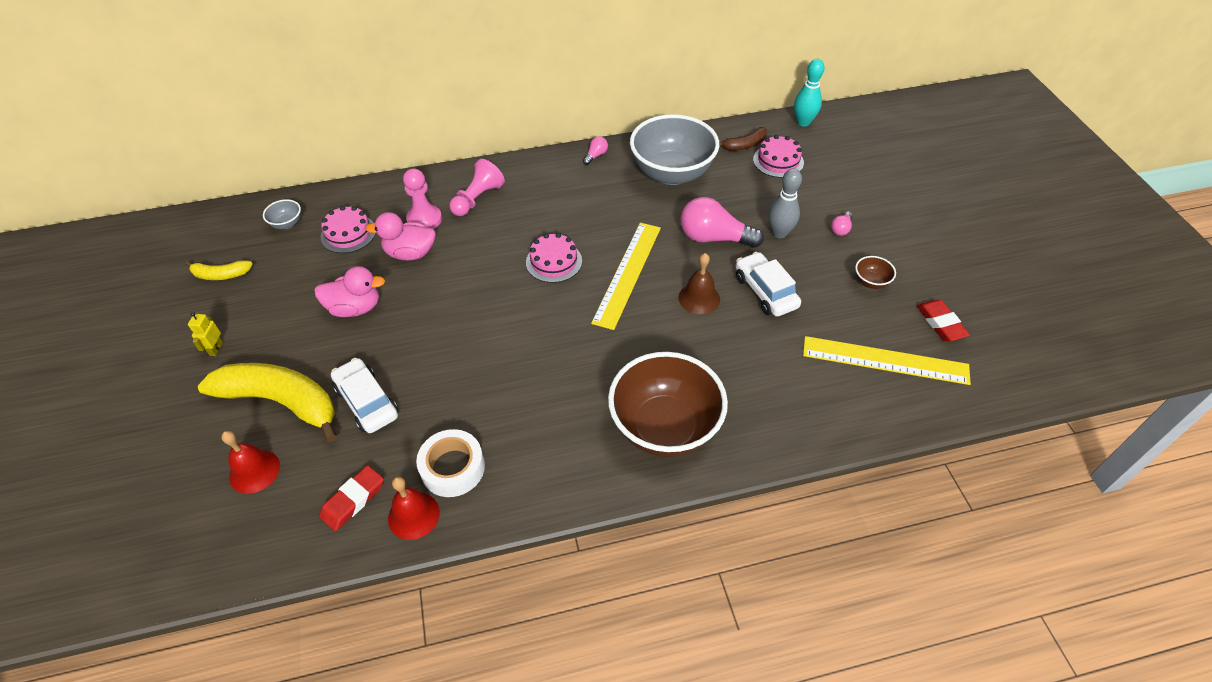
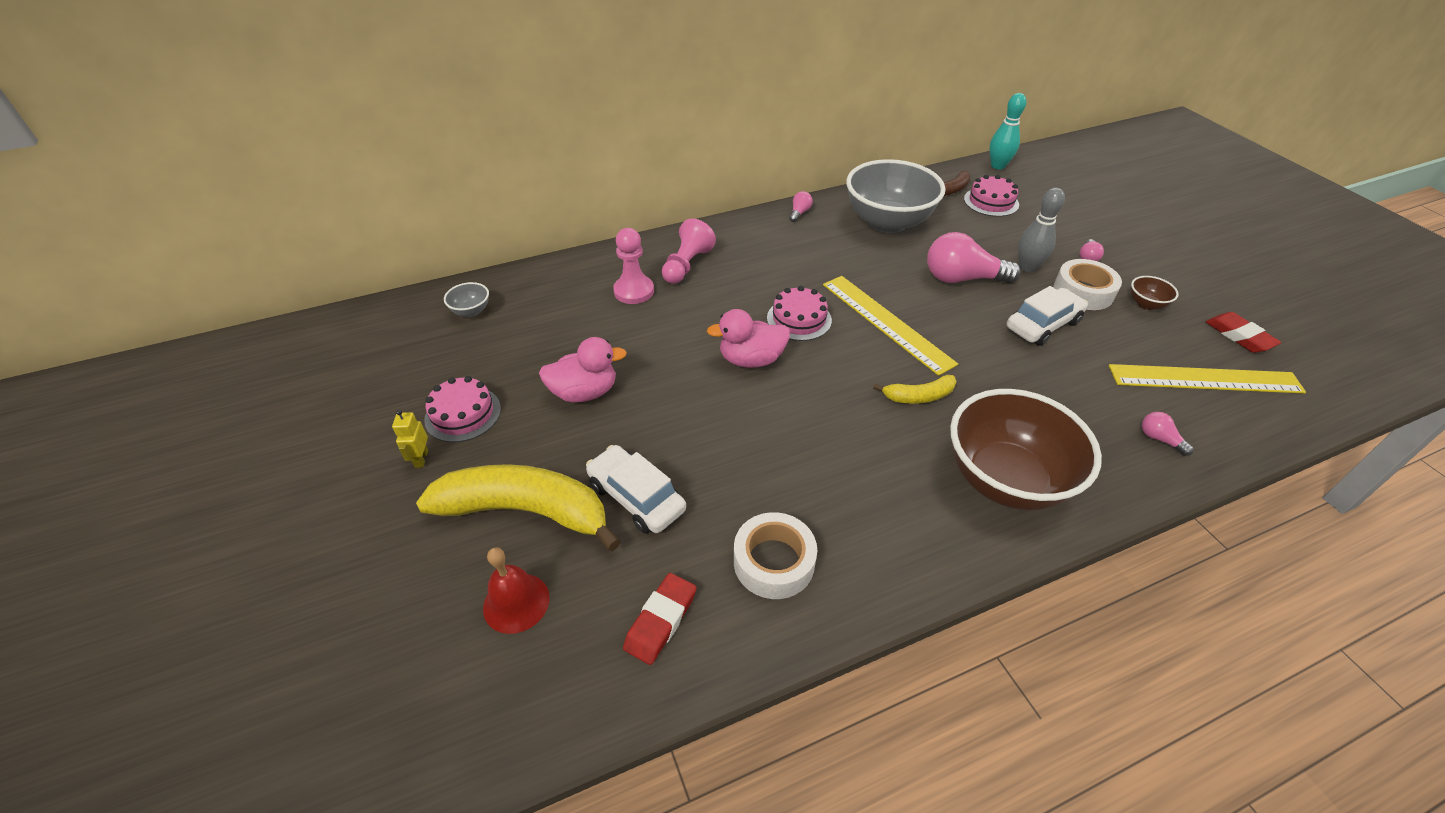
camera: 10 degrees left, 5 degrees down
yellow banana [185,260,253,280] -> yellow banana moved to [873,375,957,404]
pink cake [321,206,376,253] -> pink cake moved to [424,376,501,442]
pink duck [366,212,436,261] -> pink duck moved to [707,309,790,368]
red bell [388,476,440,540] -> none
yellow ruler [591,223,661,330] -> yellow ruler turned 45 degrees counterclockwise [823,276,958,376]
brown bell [678,253,720,314] -> none
white car [736,252,801,317] -> white car turned 90 degrees clockwise [1007,286,1088,346]
none -> white tape [1053,259,1122,310]
none -> pink light bulb [1142,412,1194,456]

